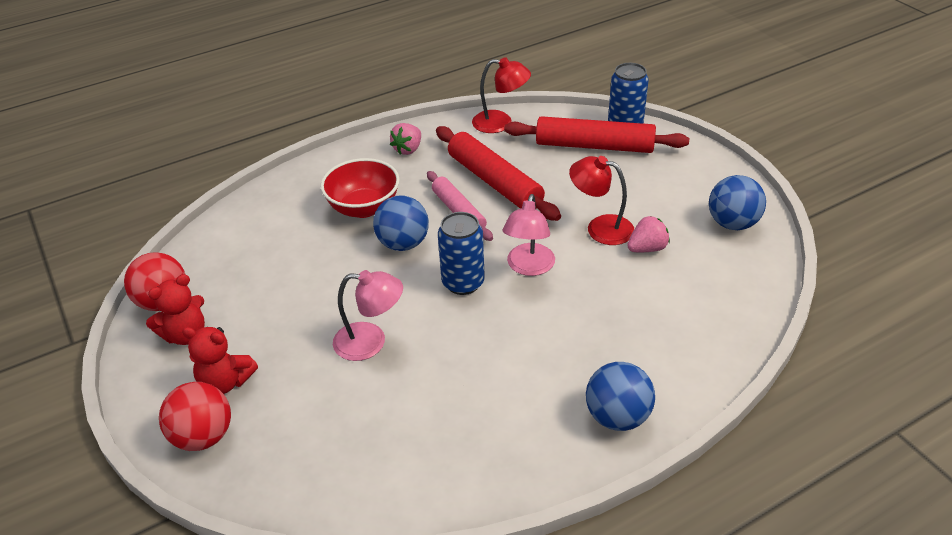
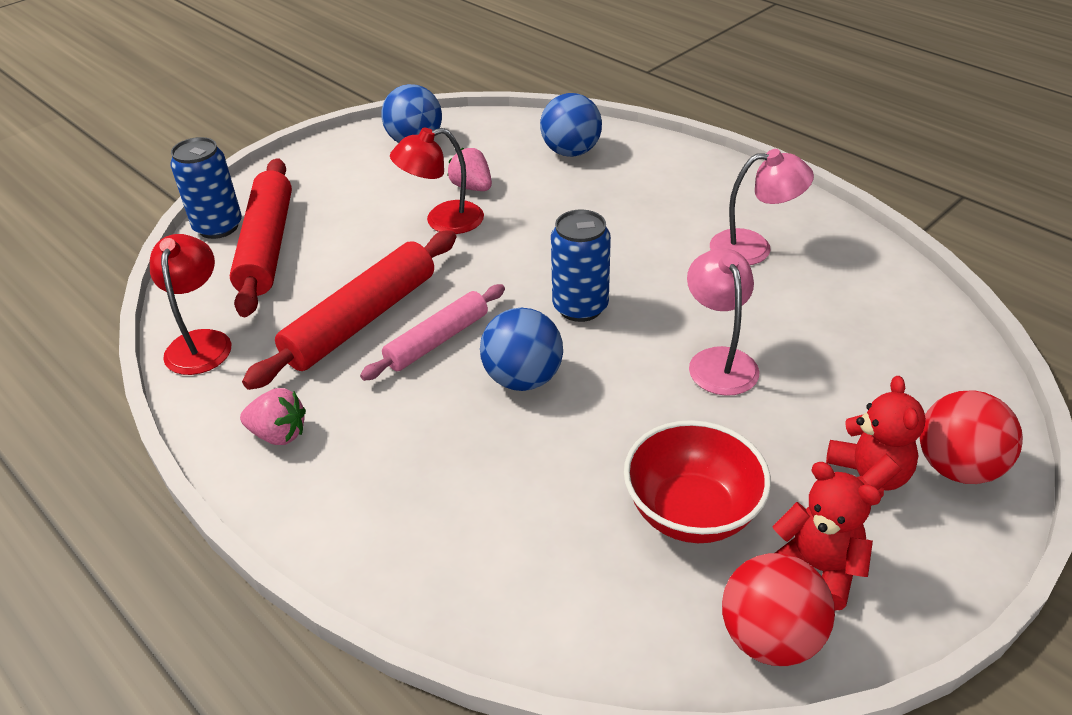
camera: 105 degrees left, 0 degrees up
red bowl [320,158,400,218] -> red bowl moved to [624,420,771,543]
pink lamp [502,194,555,276] -> pink lamp moved to [710,149,814,265]
red lamp [569,156,634,245] -> red lamp turned 60 degrees clockwise [390,128,484,234]
blue ball [586,362,655,431] -> blue ball moved to [540,93,602,157]

